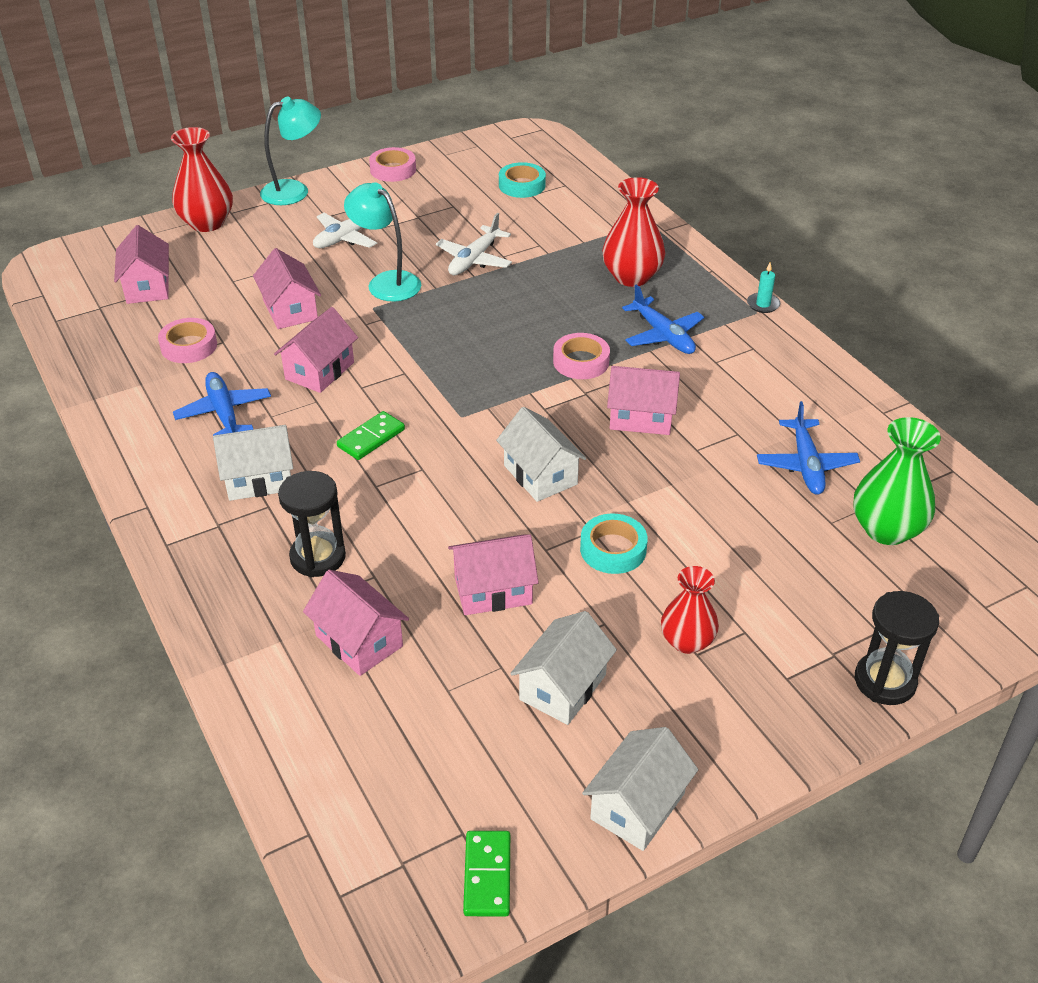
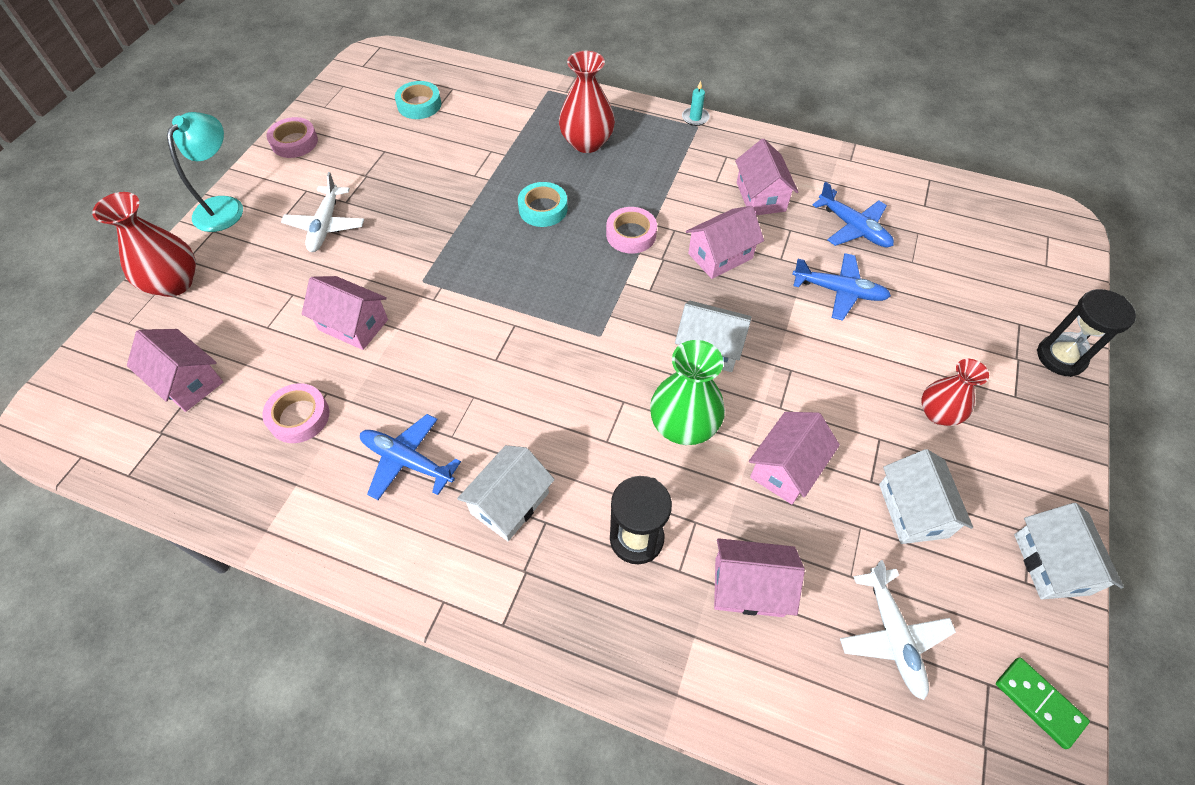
camera: 40 degrees left, 15 degrees up
pink house [274,307,358,393] -> pink house moved to [735,138,798,215]
green domino [337,411,405,460] -> none
turquoise lamp [344,182,421,302] -> none
white plane [436,213,512,275] -> white plane moved to [840,560,956,700]
turquoise tape [580,513,648,574] -> turquoise tape moved to [518,182,568,227]
blue plane [622,284,704,354] -> blue plane moved to [792,253,891,321]
green vase [854,417,941,545] -> green vase moved to [650,340,725,445]

